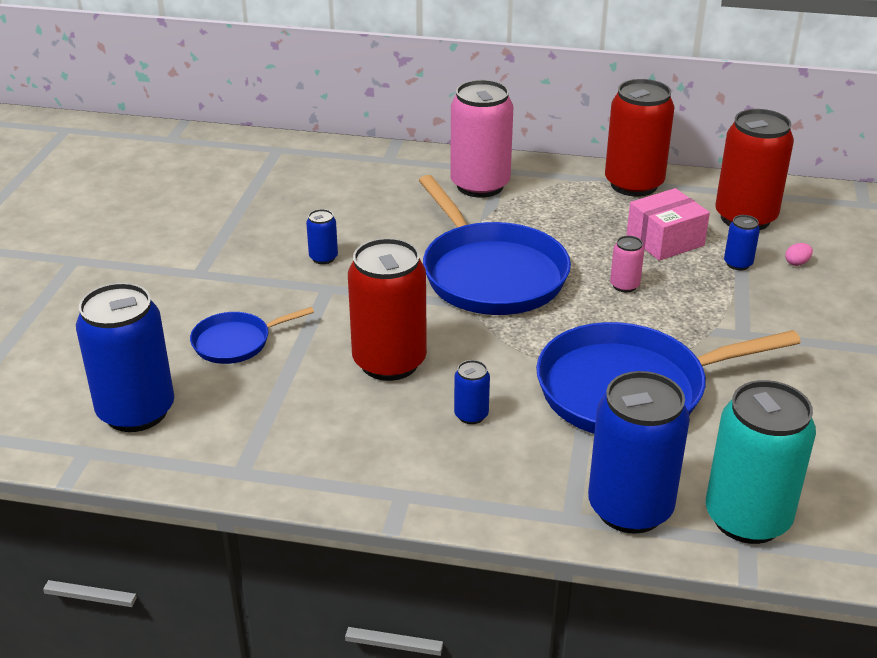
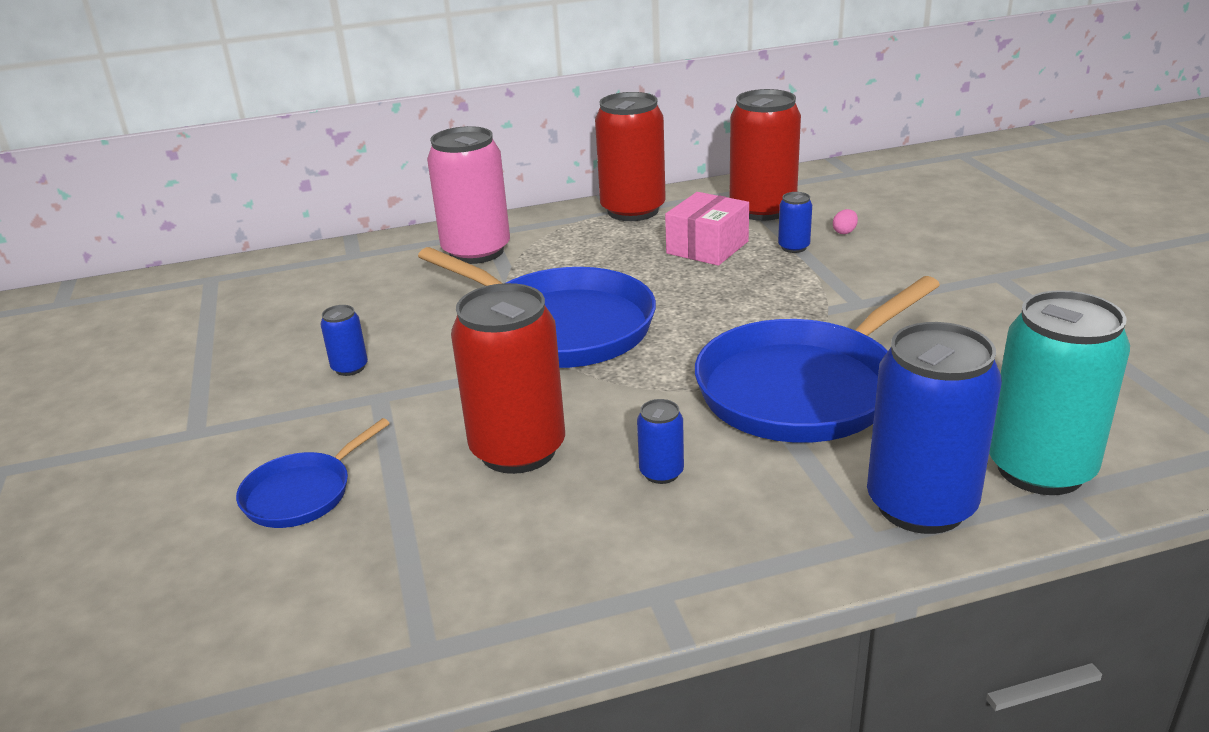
camera: 25 degrees left, 5 degrees down
blue can [76,283,174,432] -> none
pink can [610,236,644,293] -> none

